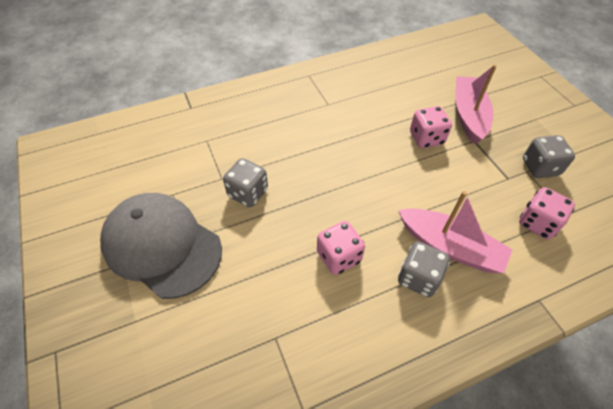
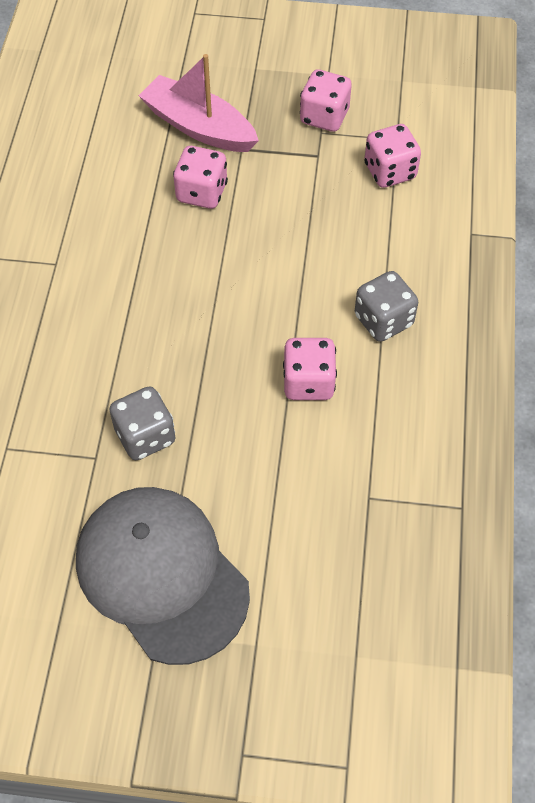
camera: 60 degrees left, 5 degrees up
grey cap [100,193,222,299] -> grey cap turned 75 degrees clockwise [76,487,250,665]
pink boat [398,191,513,274] -> none
grey dice [523,135,575,178] -> pink dice [300,69,352,132]

